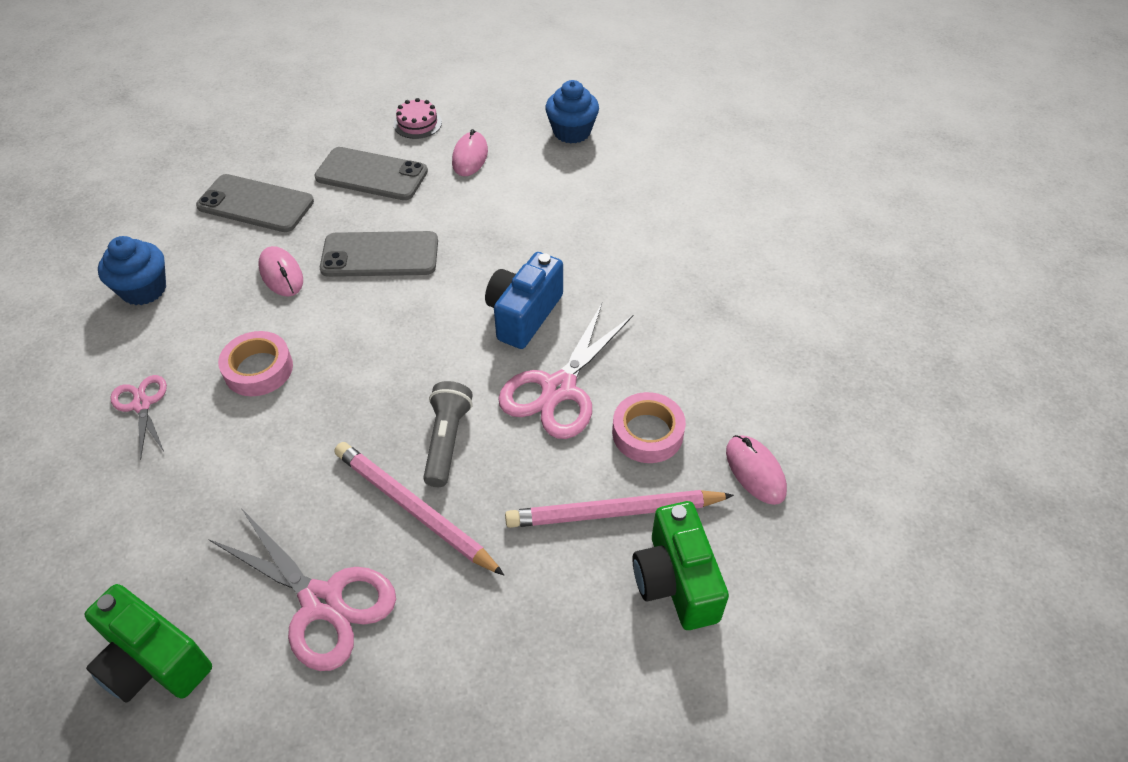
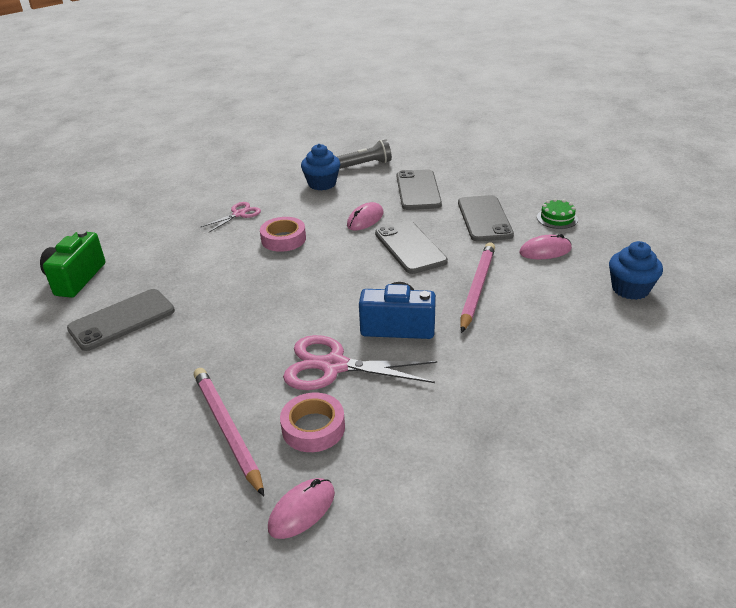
camera: 70 degrees right, 15 degrees down
pink scissors [208,508,396,671] -> grey phone [67,289,175,351]
pink pencil [335,442,504,575] -> pink pencil moved to [461,242,495,333]
pink cake [394,98,442,139] -> green cake [537,199,578,229]
grey flashlight [423,381,473,487] -> grey flashlight moved to [337,140,392,169]
green camera [632,501,729,630] -> none

